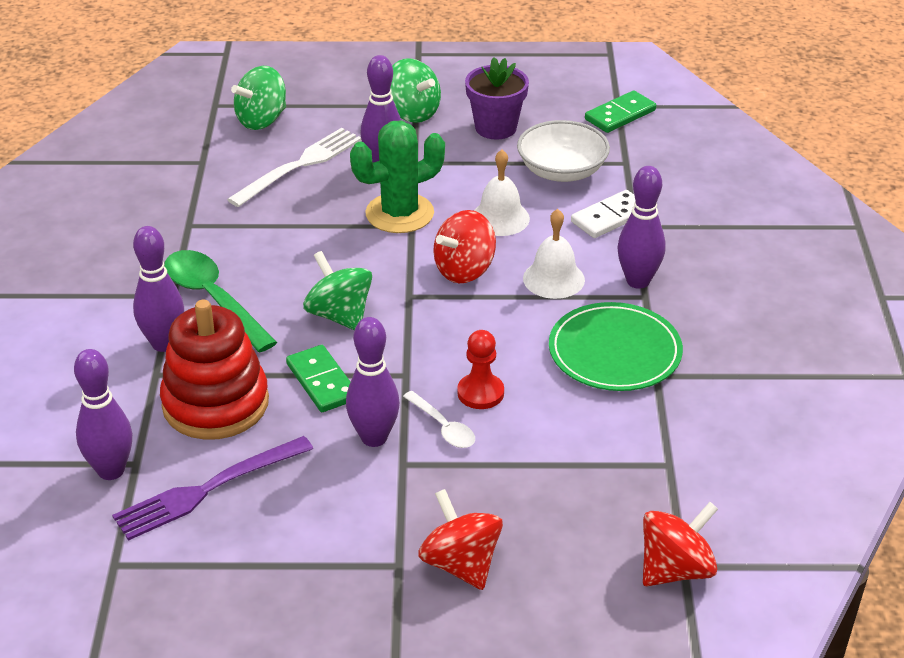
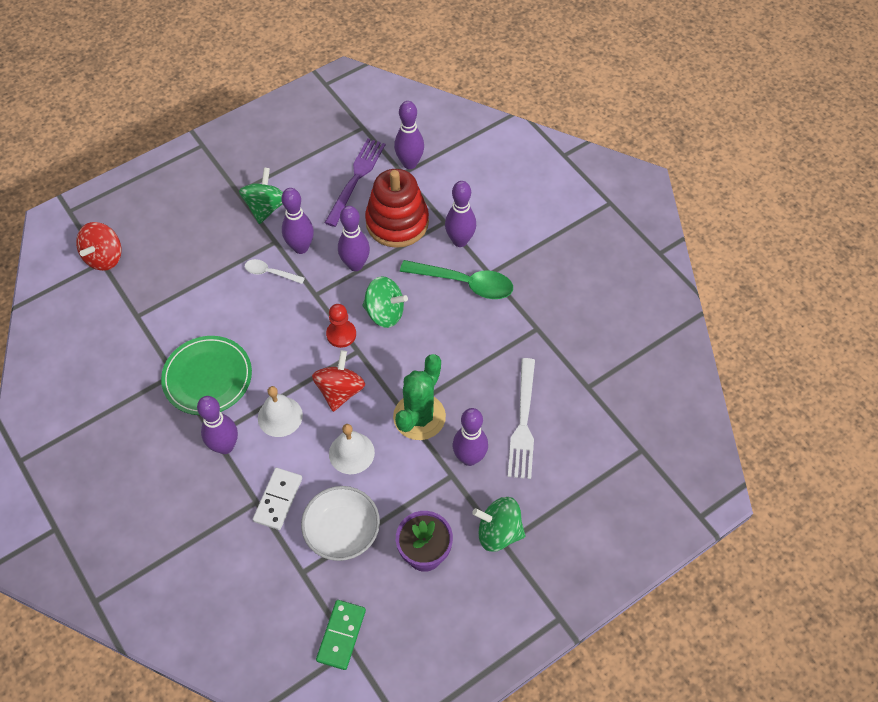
camera: 145 degrees right, 20 degrees up
green spinning top [231,66,286,130] -> green spinning top moved to [239,167,283,224]
green domino [286,345,350,412] -> purple bowling pin [338,206,370,271]
red spinning top [418,489,503,590] -> none
red pawn [457,330,504,409] -> red pawn moved to [326,304,356,348]

